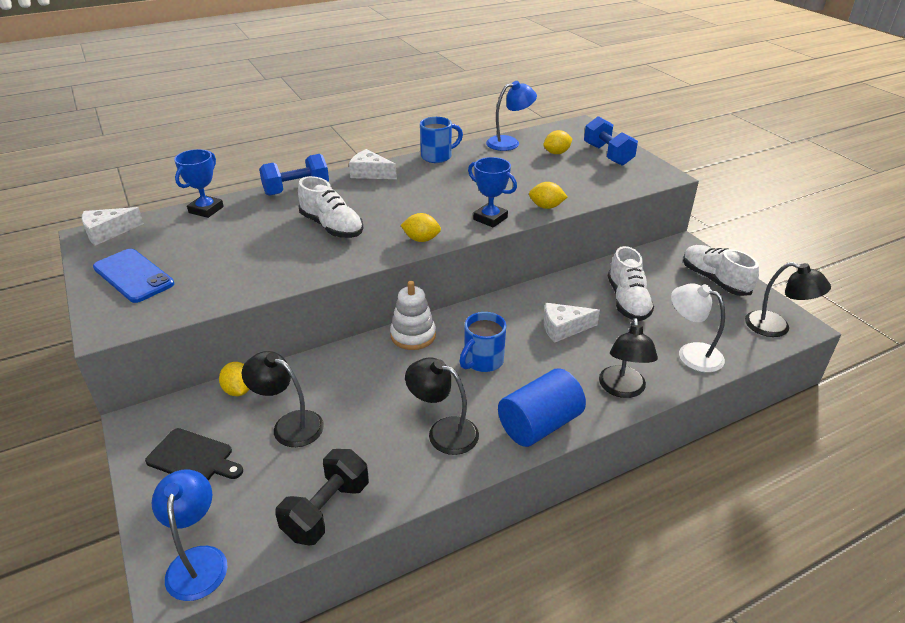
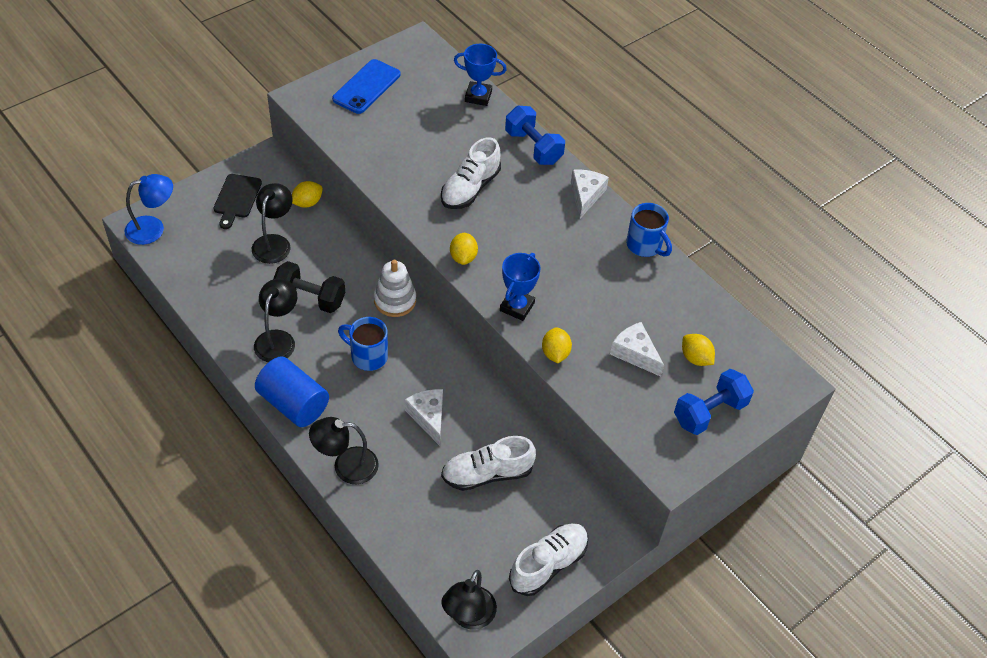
camera: 75 degrees right, 15 degrees up
white cheese [82,207,144,246] -> white cheese moved to [610,322,664,377]
black dumbbell [275,449,369,545] -> black dumbbell moved to [273,261,345,313]
blue lamp [486,81,537,151] -> none
white lamp [671,283,725,372] -> none

